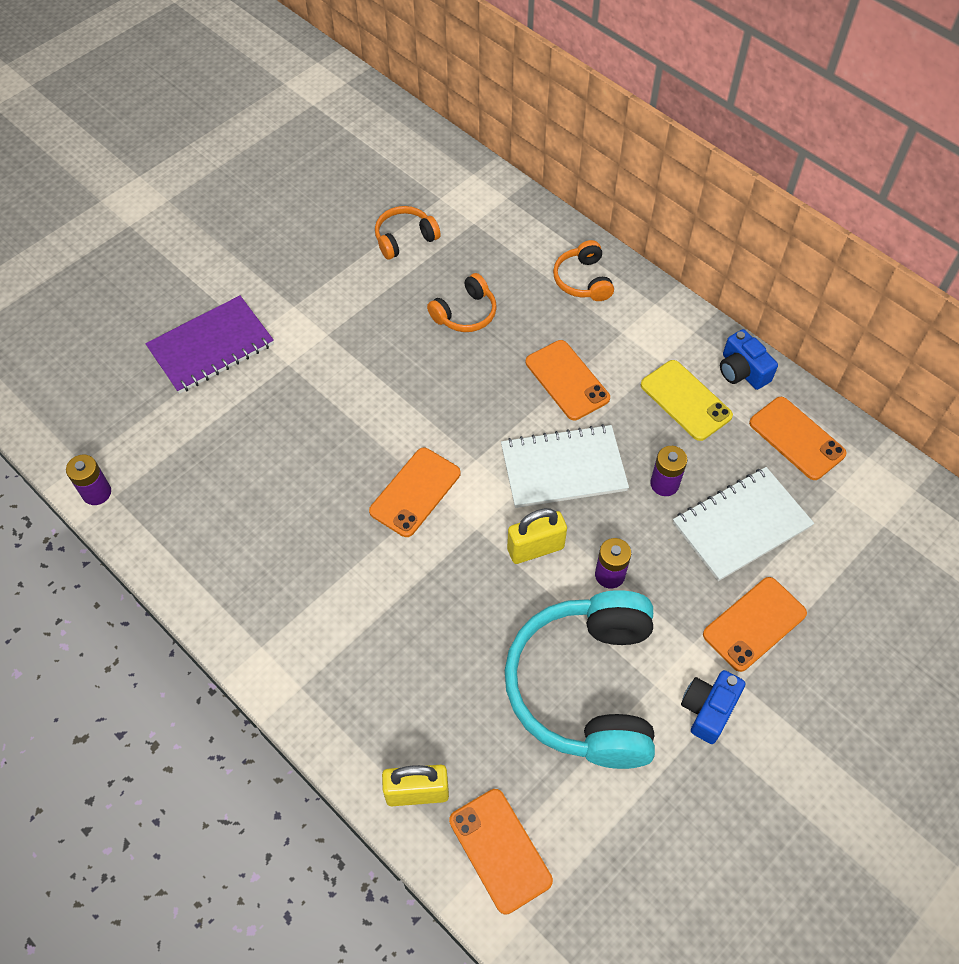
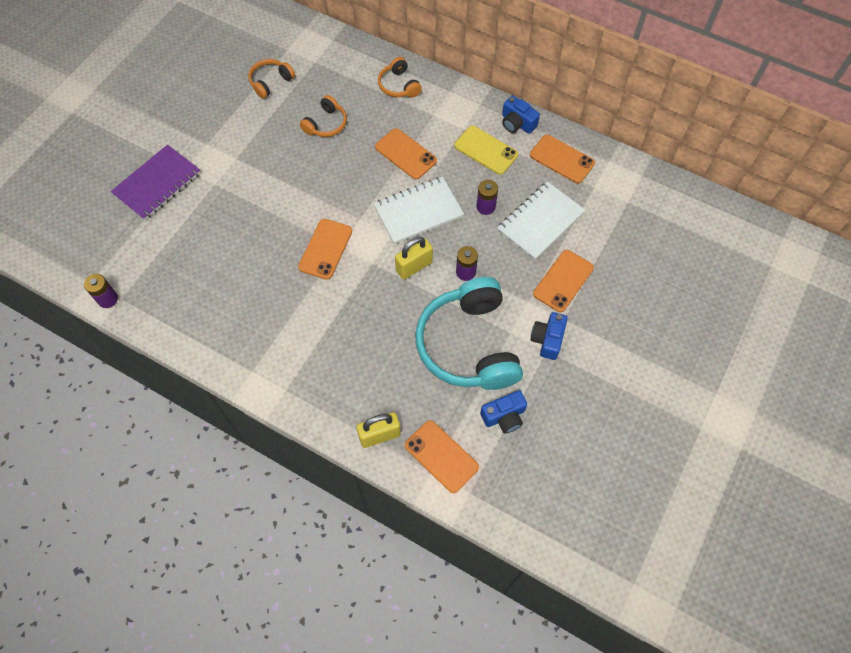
camera: 15 degrees left, 5 degrees up
none -> blue camera [480,390,527,434]

